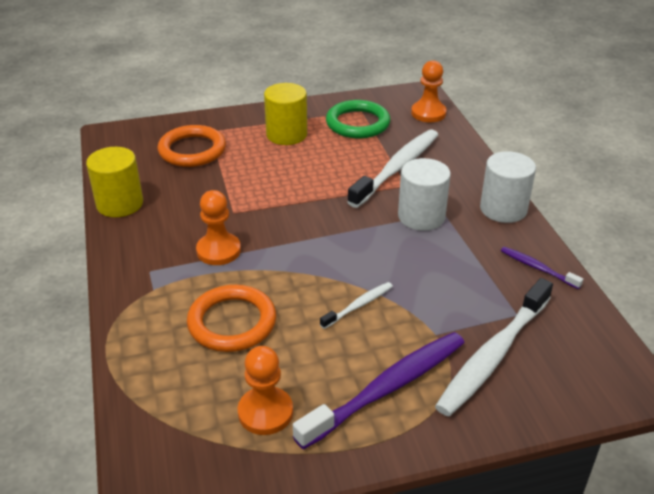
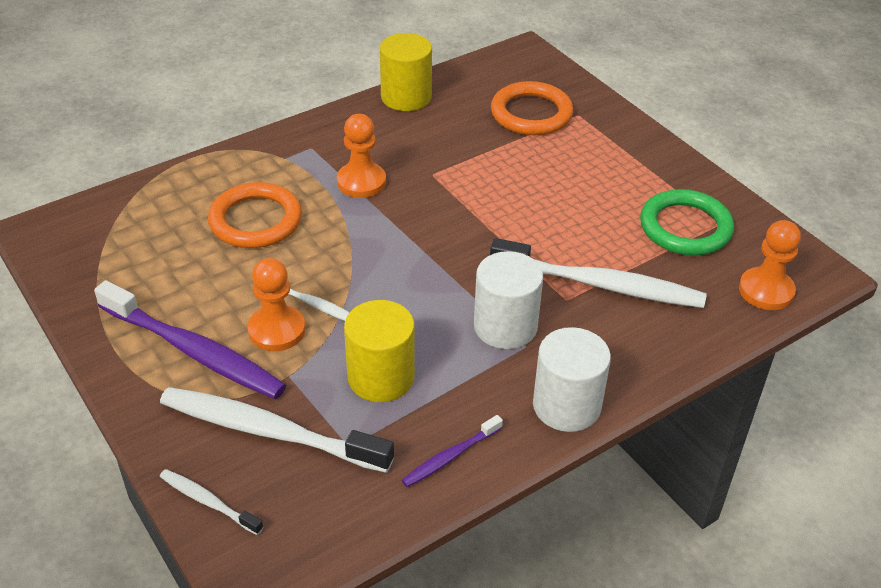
camera: 70 degrees right, 5 degrees up
orange pawn [238,346,293,435] -> orange pawn moved to [247,258,306,351]
yellow cylinder [264,83,307,145] -> yellow cylinder moved to [344,300,415,402]
purple toothbrush [501,247,583,289] -> purple toothbrush turned 150 degrees counterclockwise [402,415,503,487]
none -> white toothbrush [160,469,263,535]

